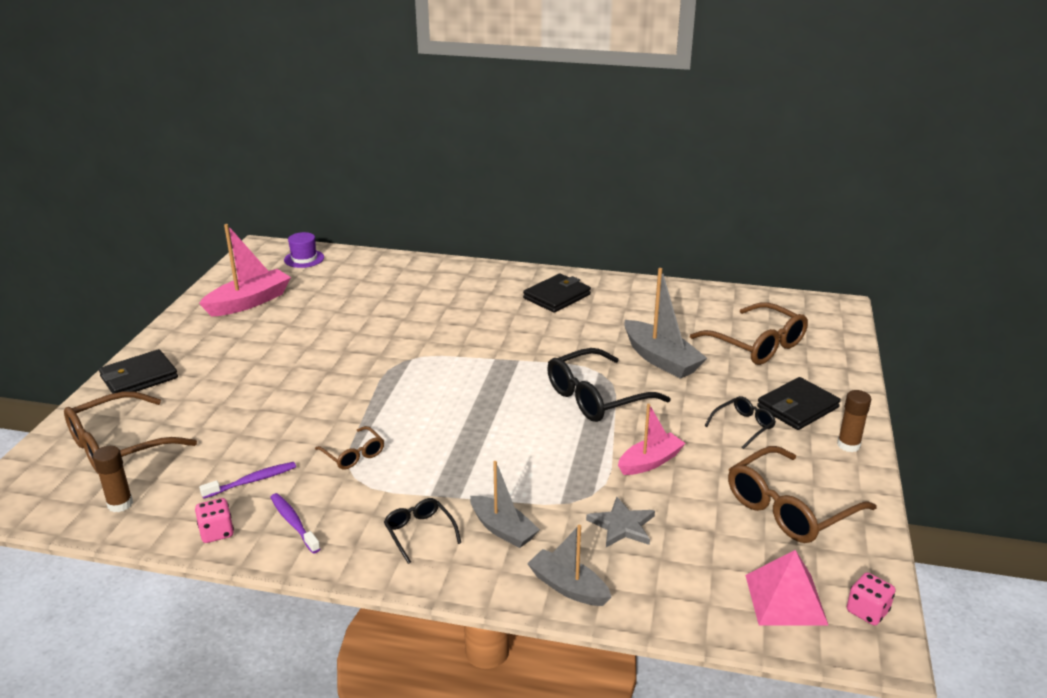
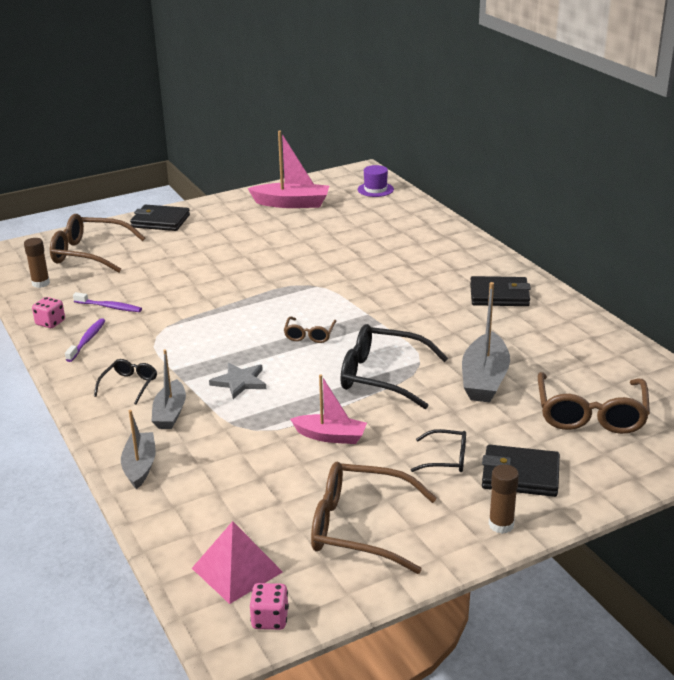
camera: 50 degrees right, 0 degrees up
brown glasses [315,426,384,470] -> brown glasses moved to [284,316,336,343]
grey star [586,497,655,547] -> grey star moved to [209,363,266,399]

